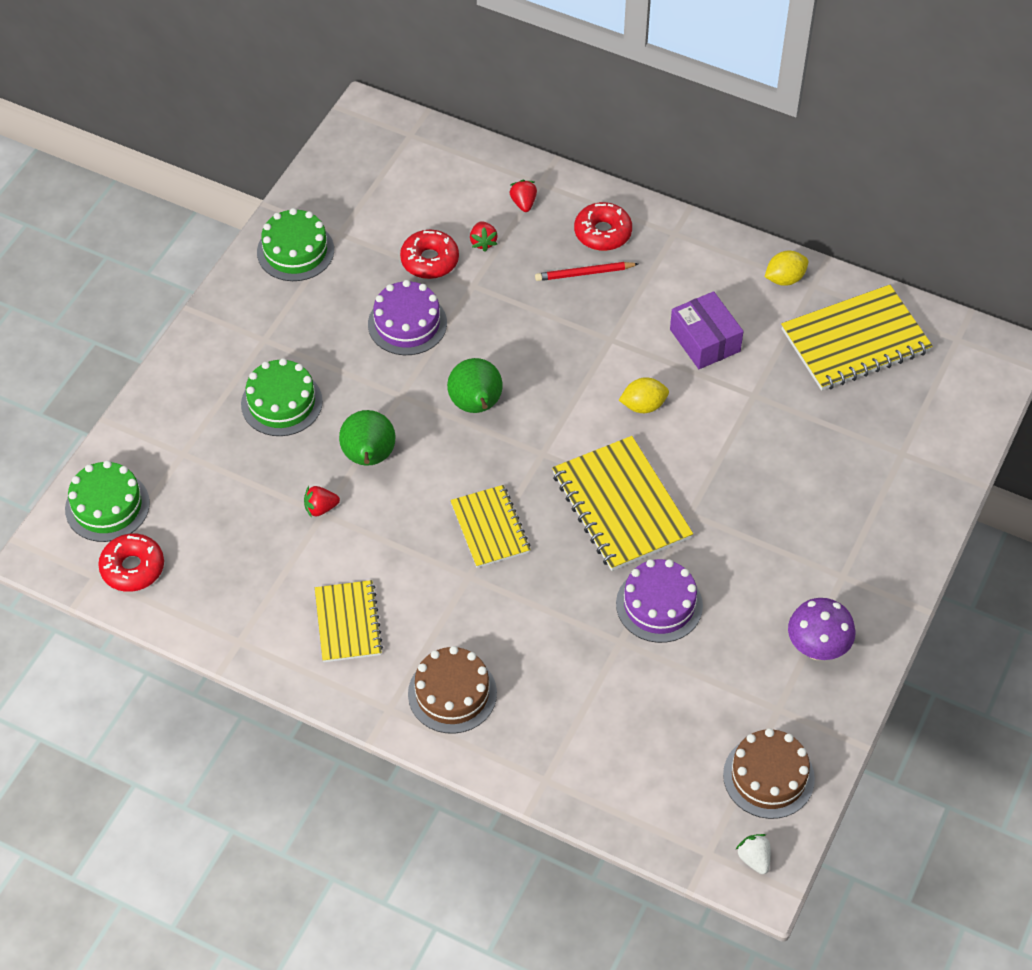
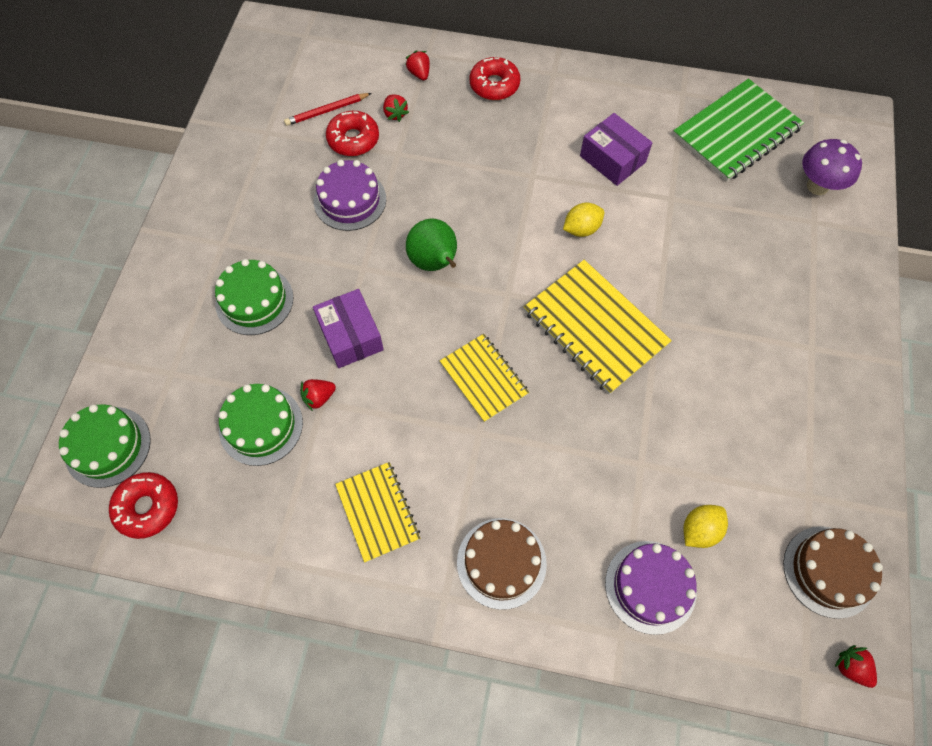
camera: 15 degrees left, 10 degrees up
green cake [257,208,334,281] -> green cake moved to [219,384,303,466]
green pear [339,410,395,466] -> purple box [313,289,384,368]
red pencil [535,262,638,281] -> red pencil moved to [284,93,372,126]
purple cake [616,559,703,643] -> purple cake moved to [605,541,697,635]
white strawberry [735,834,771,874] -> red strawberry [835,645,877,688]
yellow lemon [765,251,808,286] -> yellow lemon moved to [683,505,728,548]
yellow notebook [781,285,933,391] -> green notebook [673,78,804,182]
purple mushroom [788,598,855,660] -> purple mushroom moved to [802,139,862,195]

